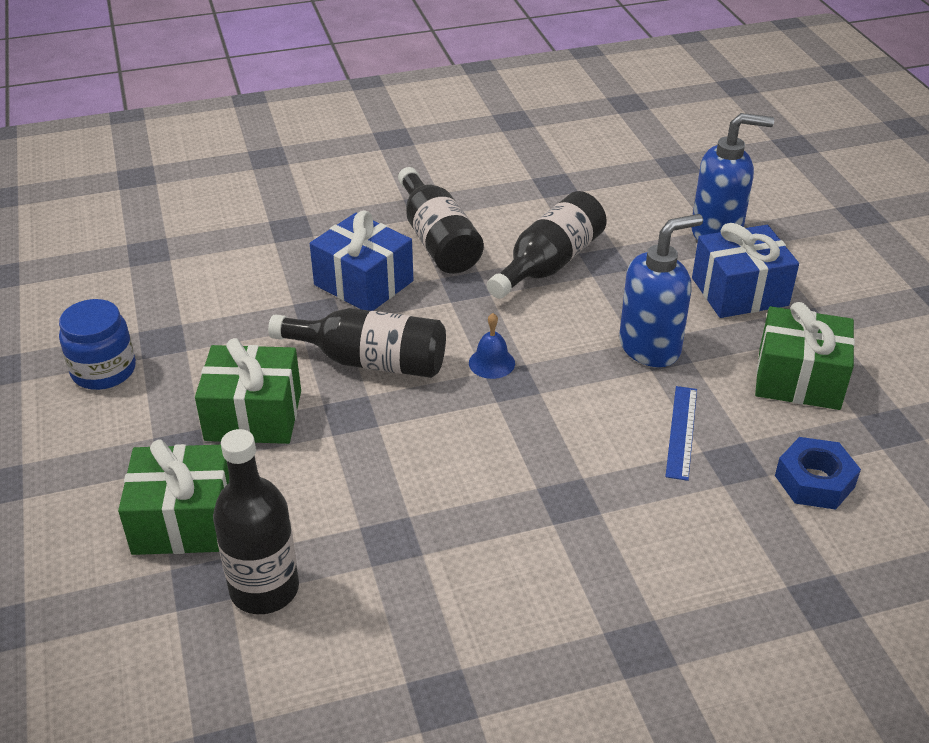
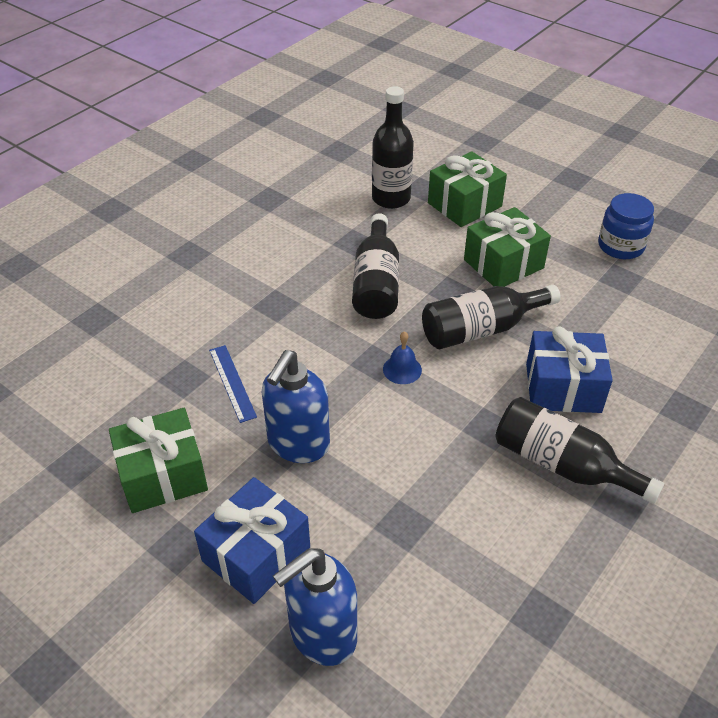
camera: 145 degrees right, 5 degrees up
black bottle [487,191,607,299] -> black bottle moved to [352,213,399,319]
blue nut [775,437,861,510] -> none

